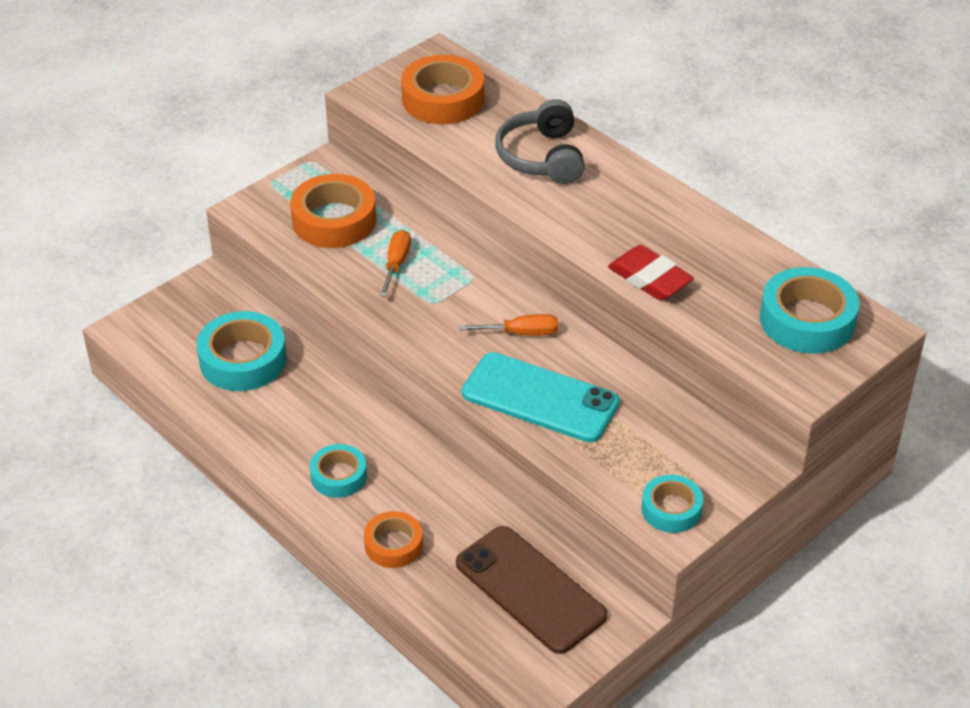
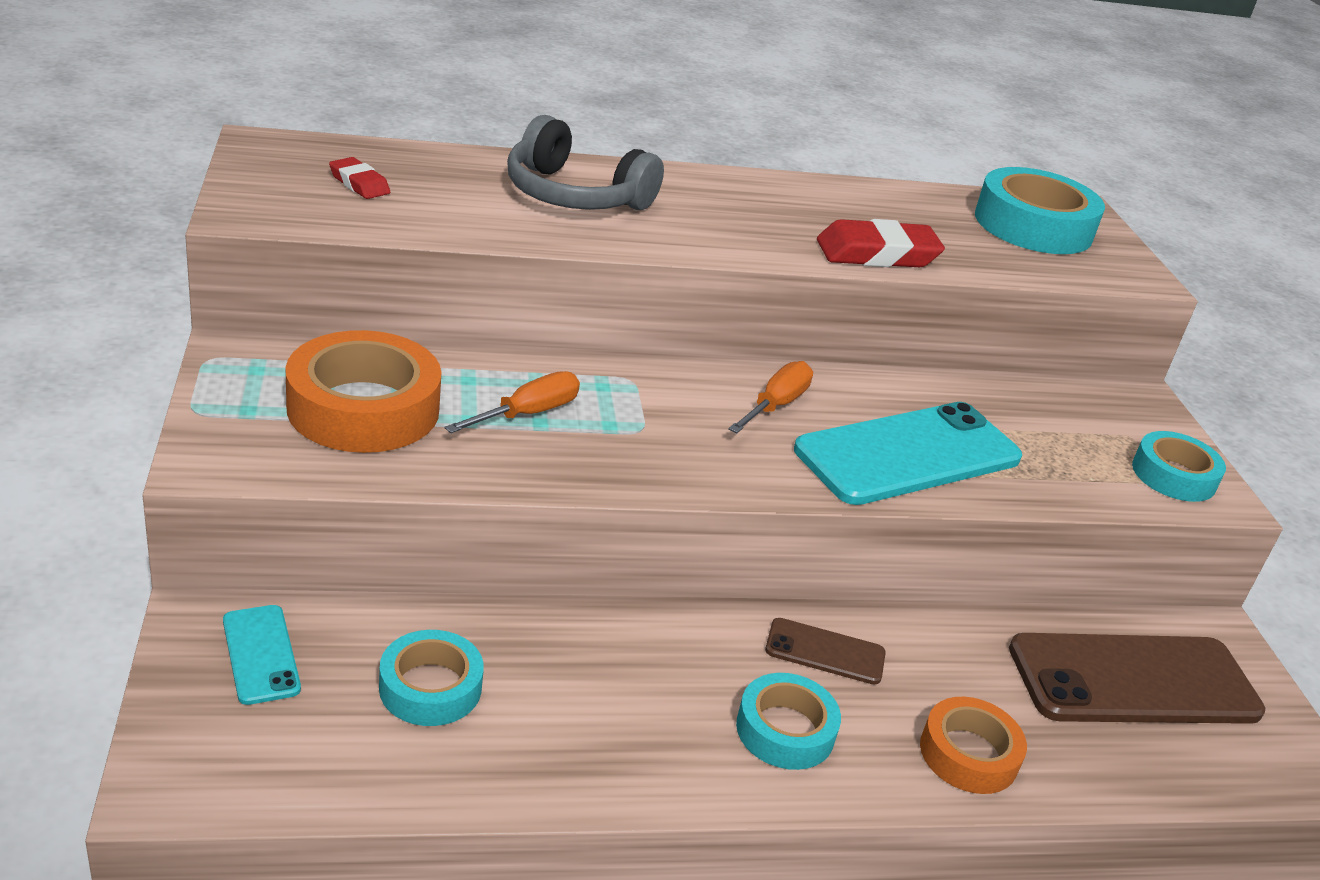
camera: 60 degrees left, 10 degrees down
turquoise tape [197,311,287,391] -> turquoise tape [379,630,484,726], size x0.61
orange screwdriver [380,230,411,297] -> orange screwdriver turned 90 degrees clockwise [444,371,580,433]
orange tape [401,55,484,124] -> red eraser [329,157,390,199]
none -> turquoise phone [223,605,301,705]
none -> brown phone [765,618,886,685]

